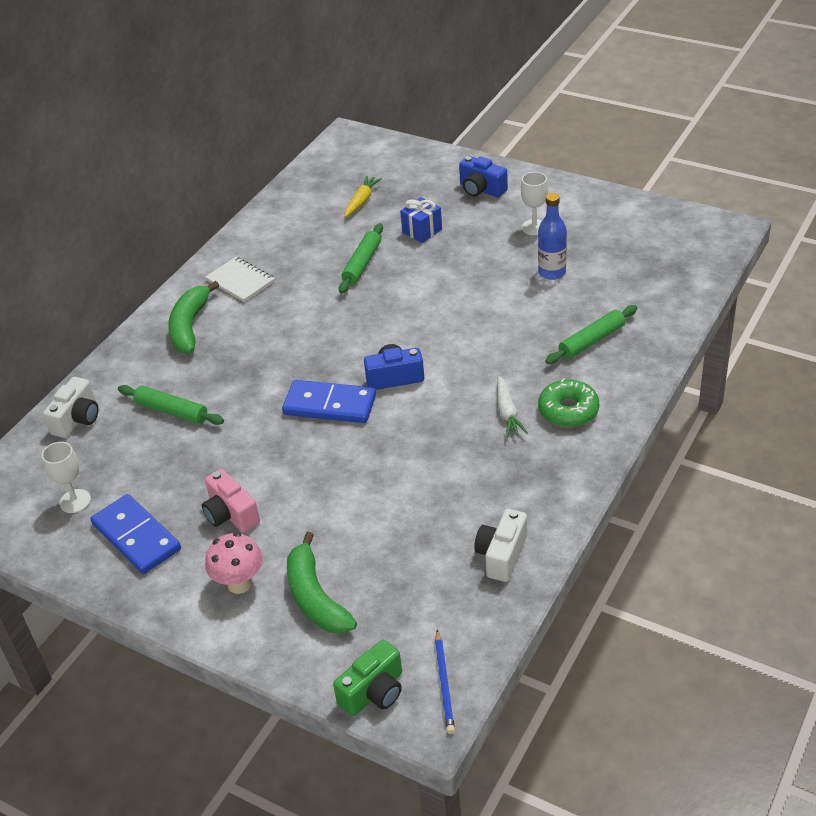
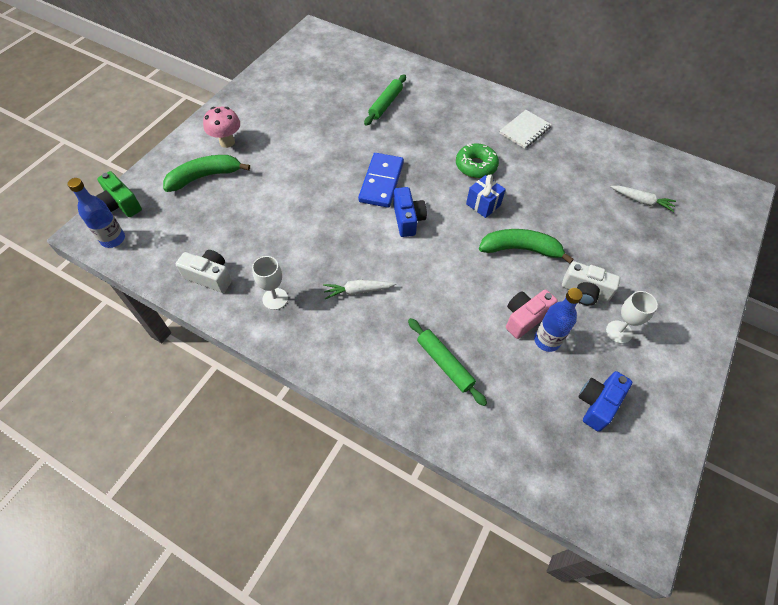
camera: 85 degrees right, 15 degrees up
white goblet [42,442,91,513] -> white goblet moved to [252,256,288,310]
white camera [43,377,99,438] -> white camera moved to [562,261,620,306]
blue domino [90,494,181,574] -> none
green banana [168,281,219,354] -> green banana moved to [479,229,574,264]
pink camera [202,469,260,533] -> pink camera moved to [506,289,558,339]
green rolling pin [339,223,383,294] -> none
yellow carrot [344,176,382,217] -> white carrot [611,186,676,212]
blue gift [400,197,442,243] -> blue gift moved to [466,174,506,218]
blue pencil [435,630,455,734] -> blue bottle [67,178,125,248]
blue camera [459,156,508,197] -> blue camera moved to [579,371,632,432]
green donut [538,378,599,427] -> green donut moved to [456,143,499,178]

